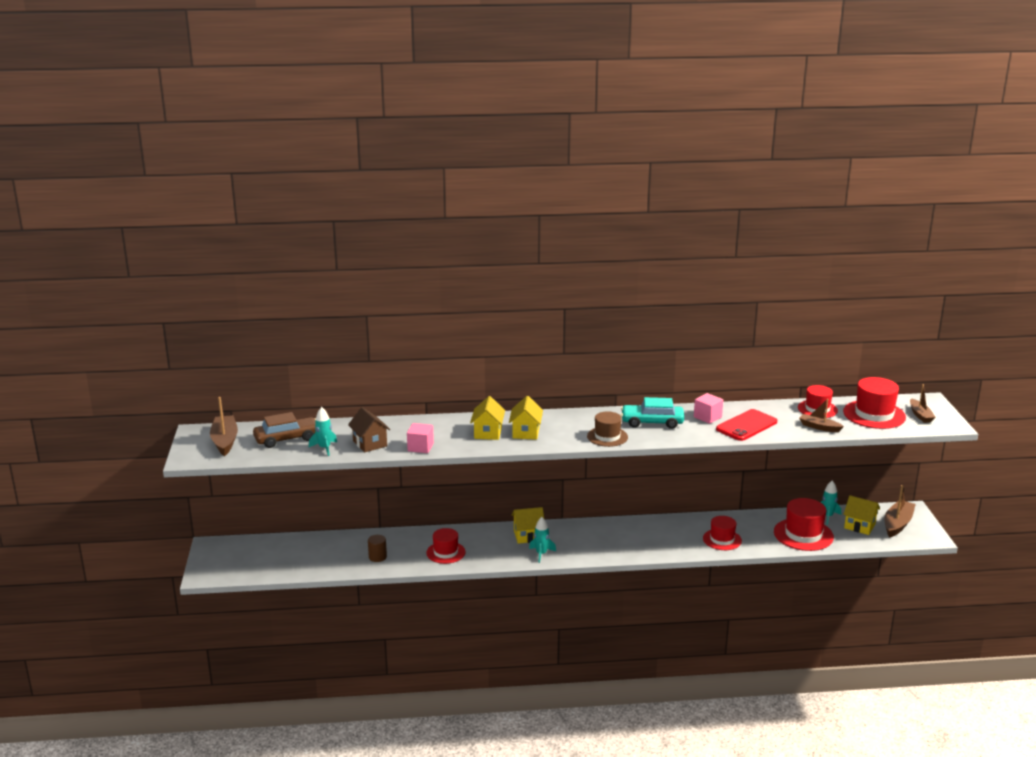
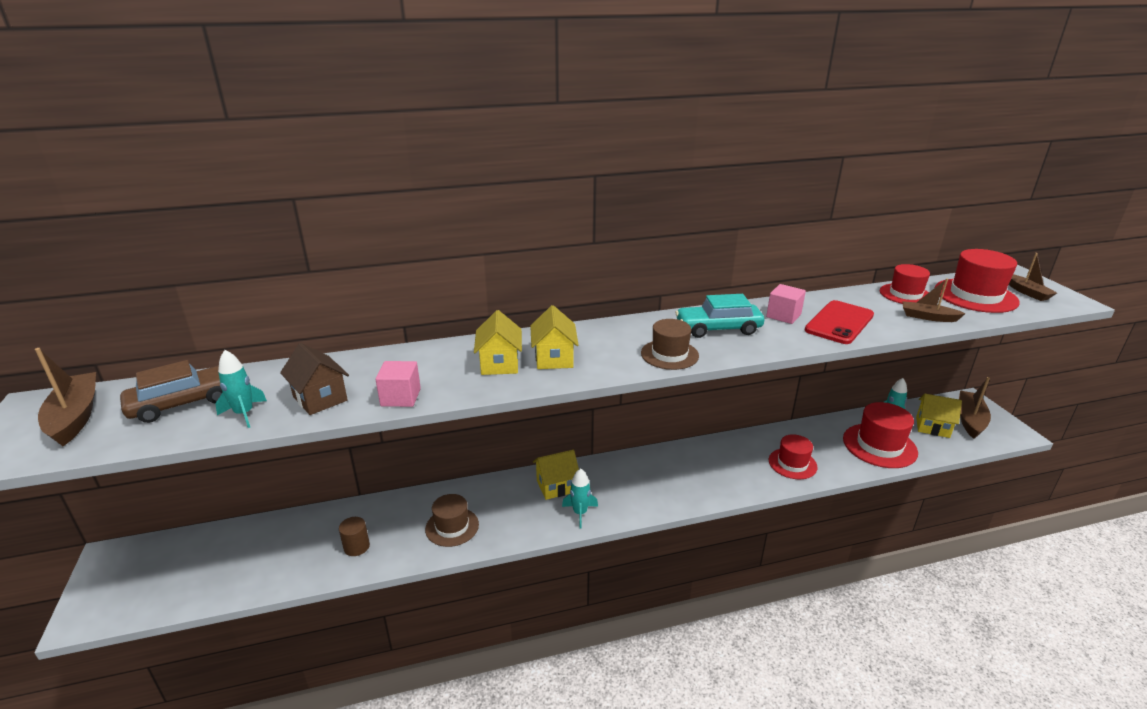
camera: 10 degrees left, 5 degrees up
red hat [426,528,465,564] -> brown hat [425,494,479,547]

